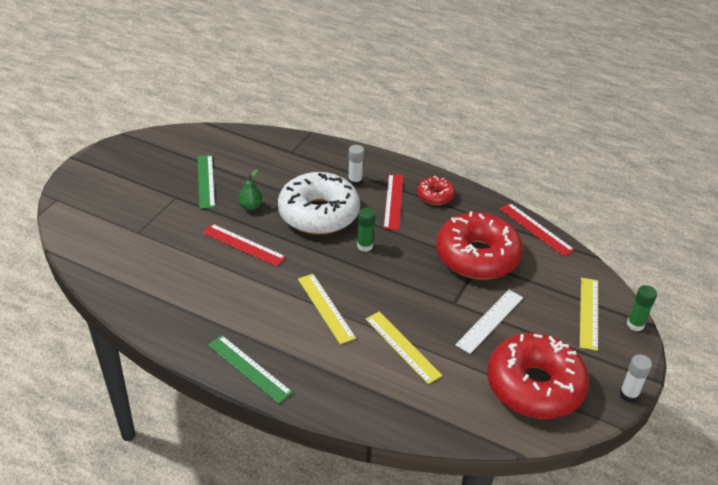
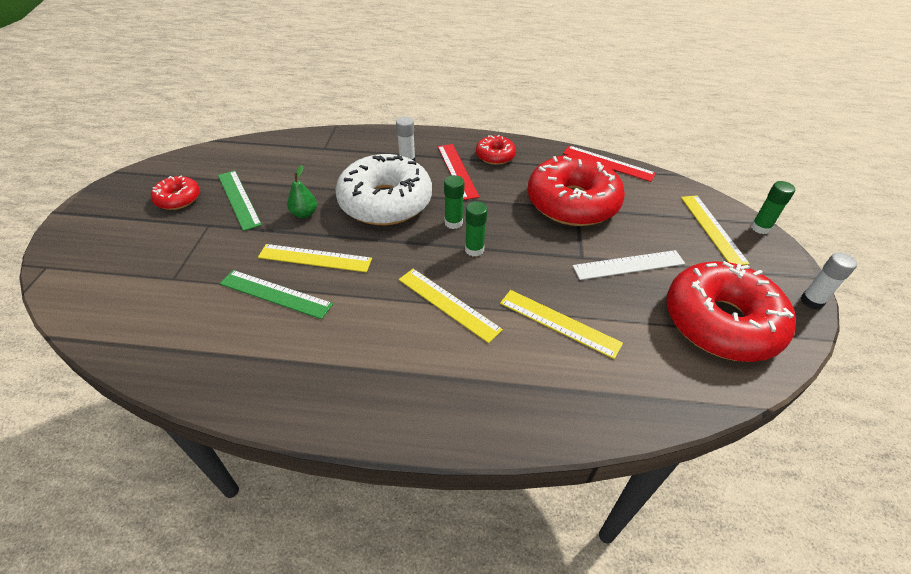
camera: 20 degrees left, 5 degrees up
red ruler [202,224,286,267] -> yellow ruler [258,244,372,272]
green ruler [208,335,293,404] -> green ruler moved to [220,270,333,319]
white ruler [455,290,523,354] -> white ruler turned 60 degrees clockwise [573,250,685,280]
none -> red donut [151,175,200,210]
none -> green glue stick [465,201,488,256]

